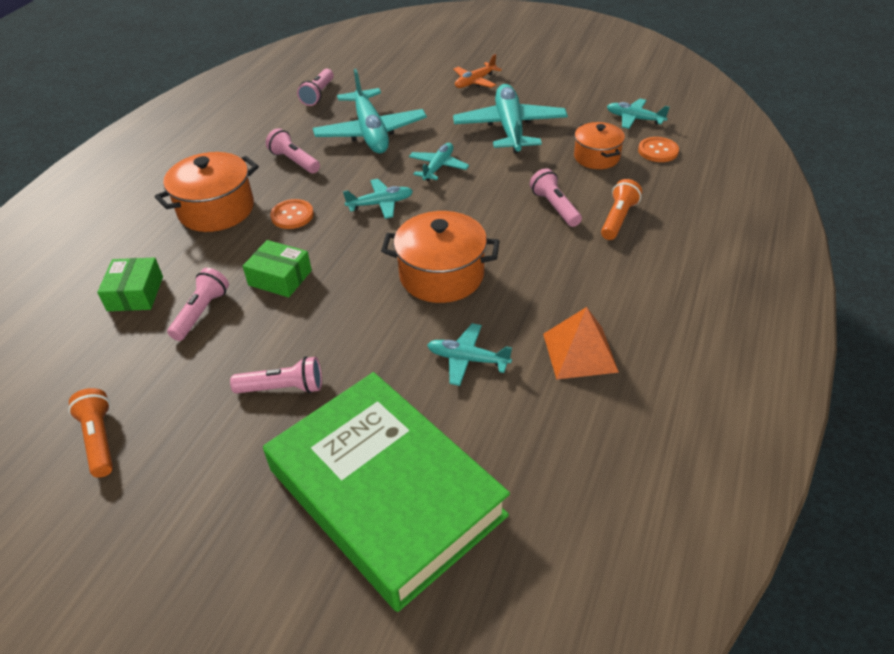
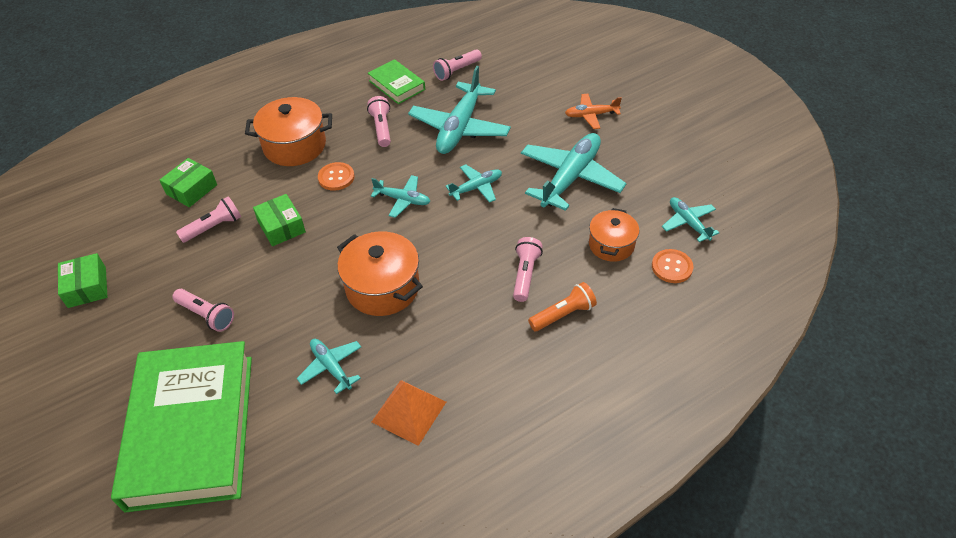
camera: 35 degrees right, 5 degrees up
orange flashlight [68,388,113,478] -> green box [58,253,107,308]
none -> green book [368,59,425,104]

